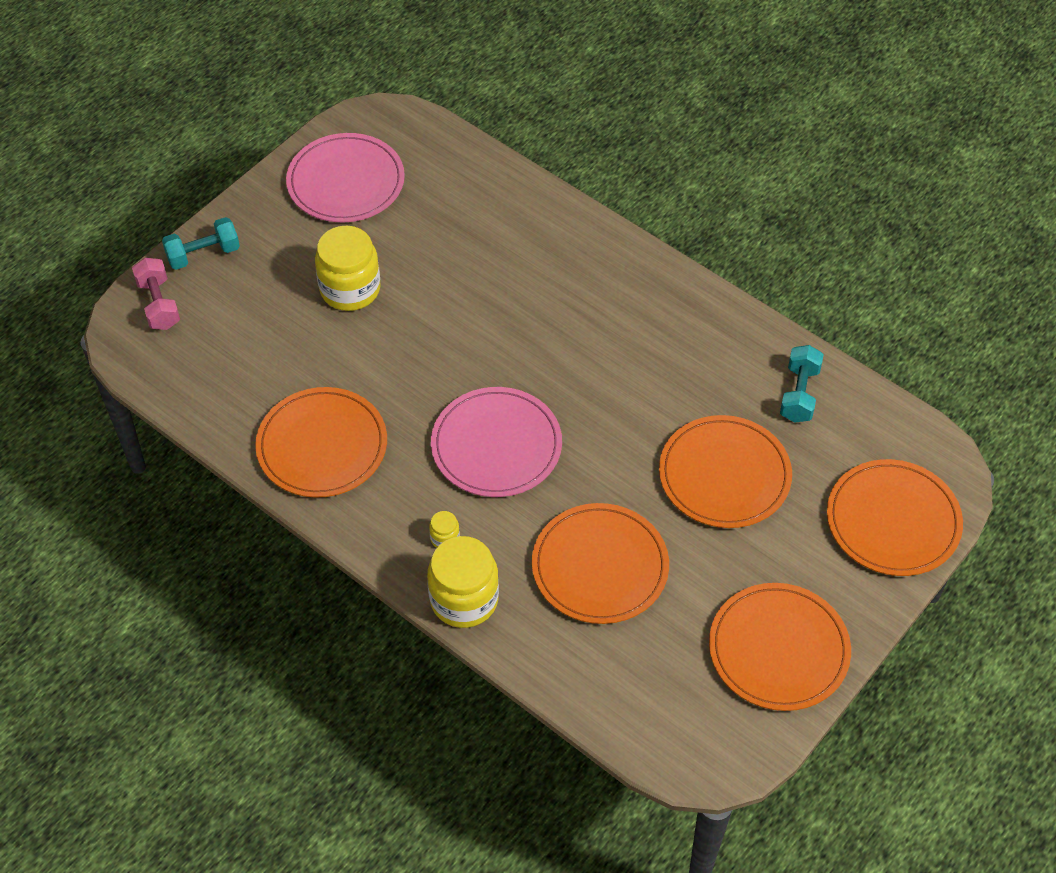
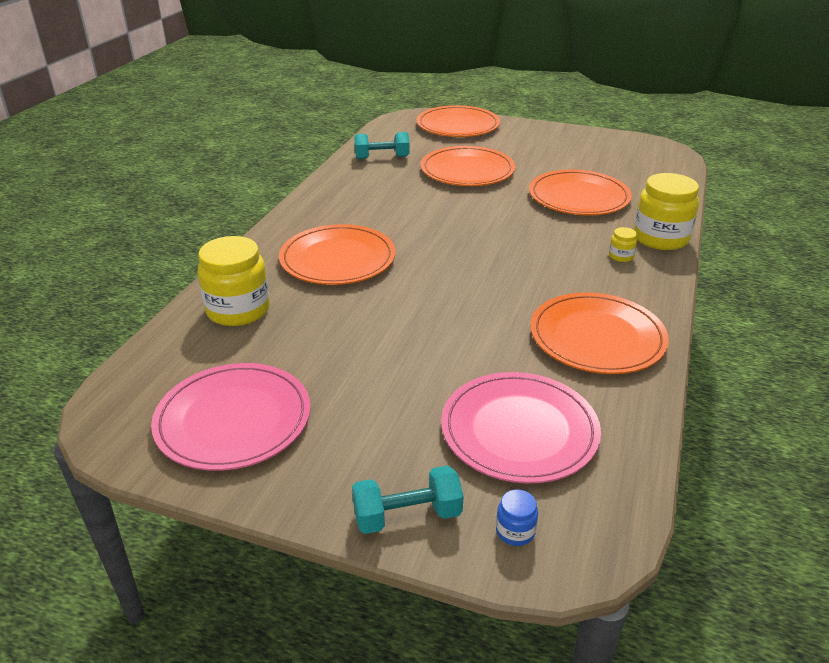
camera: 110 degrees left, 20 degrees down
pink dumbbell [132,258,180,330] -> blue jar [496,489,538,546]
turquoise dumbbell [162,217,240,270] -> turquoise dumbbell turned 60 degrees counterclockwise [352,466,464,534]
yellow jar [315,226,381,311] -> yellow jar moved to [198,236,270,326]
pink plate [431,387,562,497] -> pink plate moved to [441,372,601,484]
orange plate [709,583,851,711] -> orange plate moved to [279,224,396,285]

